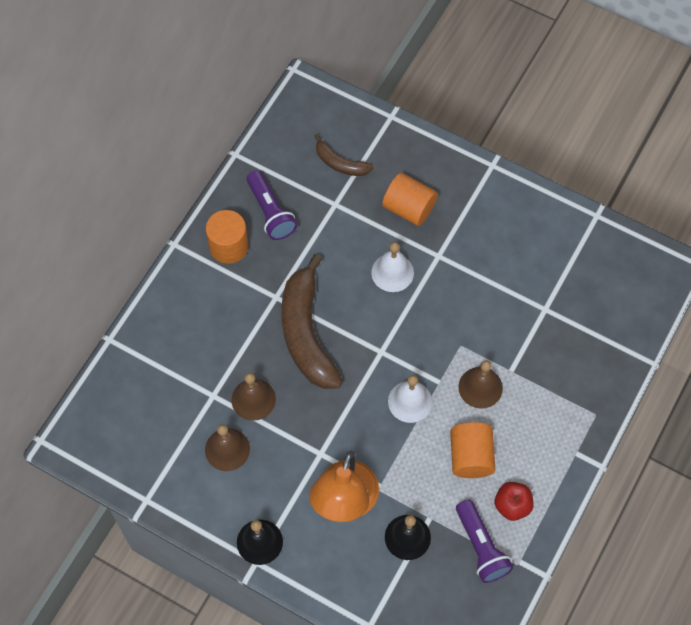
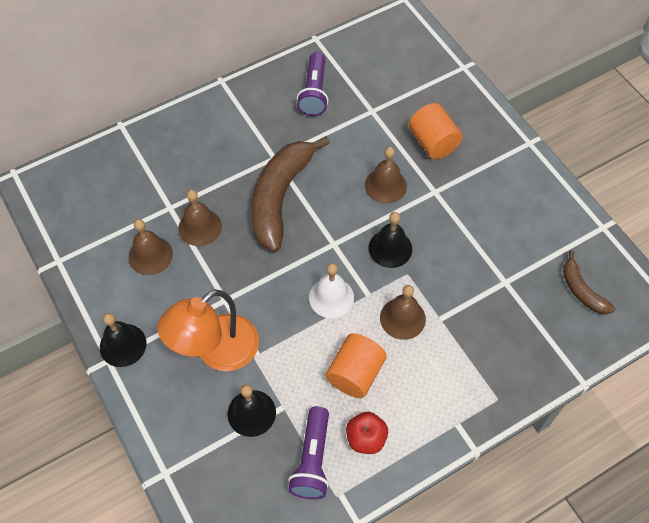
camera: 30 degrees right, 5 degrees down
orange cylinder [206,210,249,264] -> none
brown banana [315,133,373,176] -> brown banana moved to [563,250,615,314]
white bell [371,242,414,292] -> brown bell [365,147,407,204]
none -> black bell [368,212,412,268]

